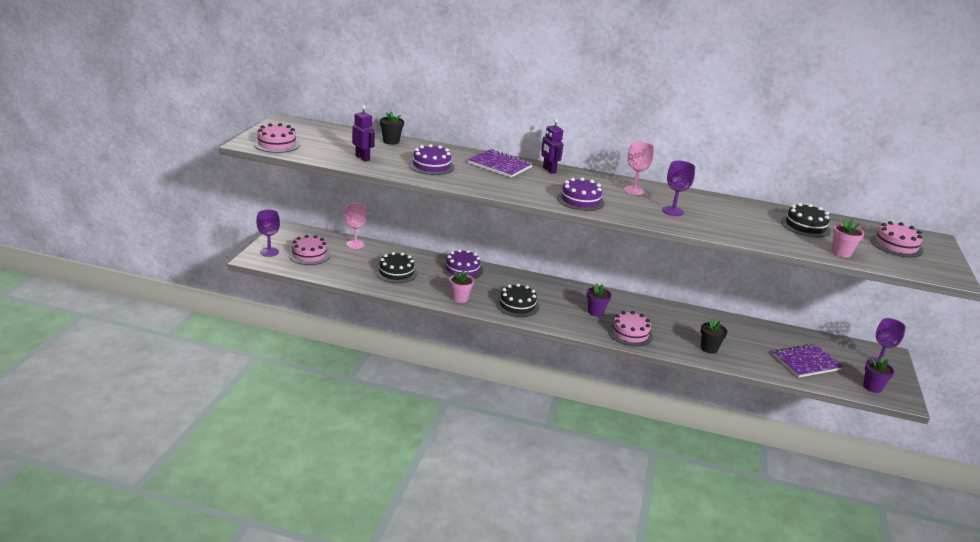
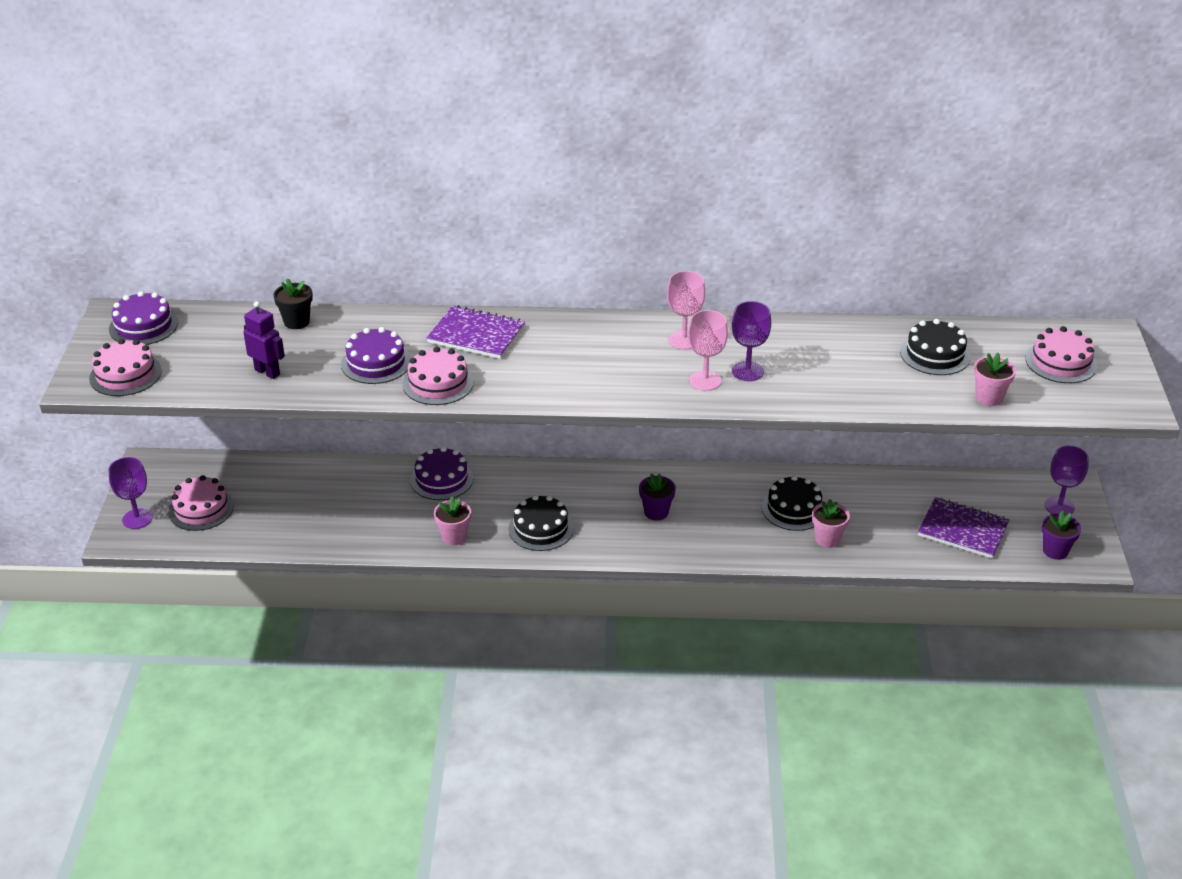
camera: 10 degrees left, 10 degrees up
pink goblet [345,203,367,249] -> pink goblet moved to [688,310,728,391]
black cake [376,252,418,283] -> black cake moved to [762,475,823,531]
purple robot [541,119,563,174] -> none
purple cake [557,177,605,211] -> purple cake moved to [109,291,178,345]
pink cake [608,311,653,346] -> pink cake moved to [403,347,474,405]
black flower pot [701,319,728,354] -> pink flower pot [812,499,850,548]
purple notebook [773,344,843,378] -> purple notebook turned 60 degrees clockwise [918,497,1010,559]

